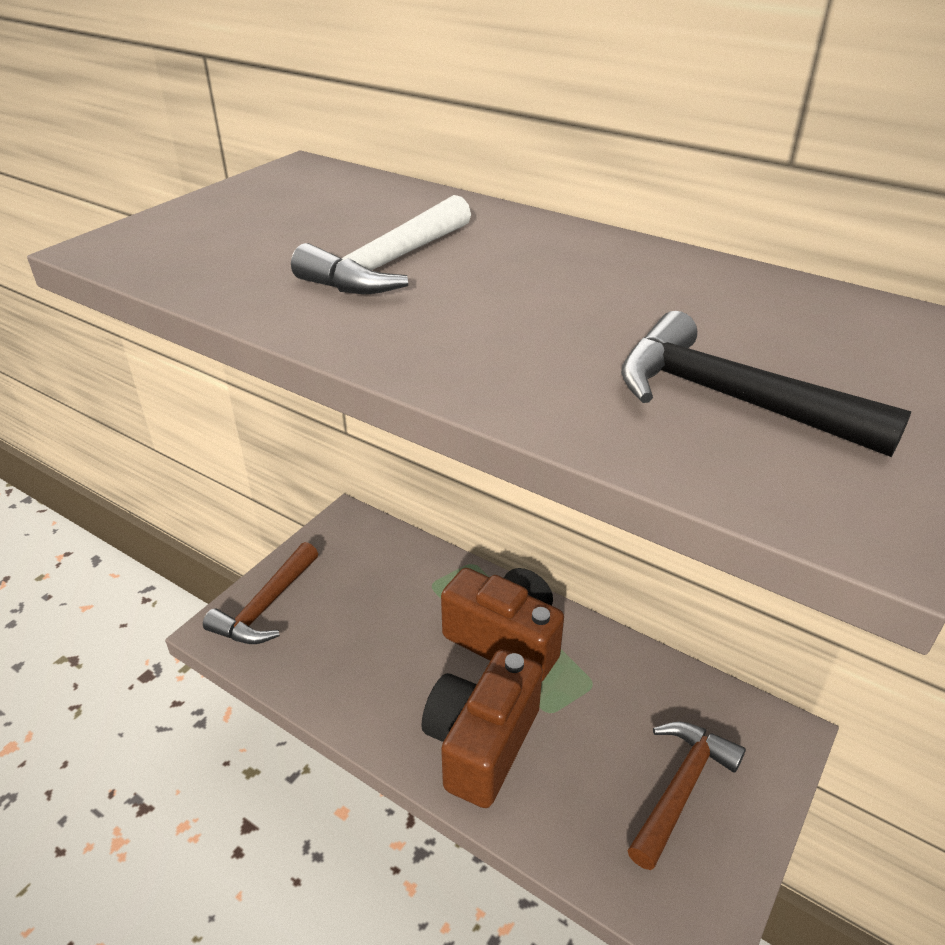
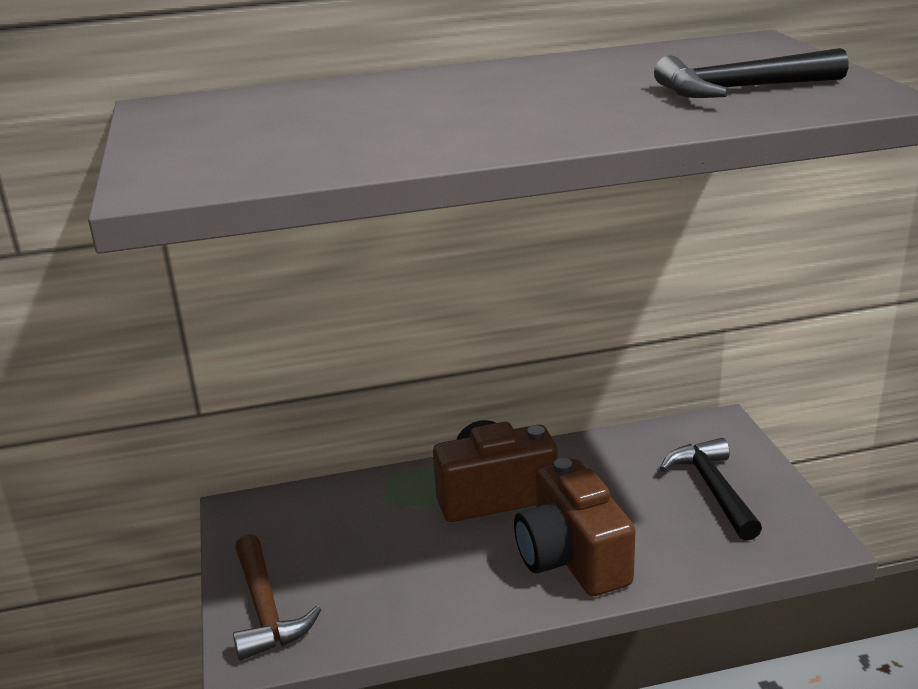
camera: 45 degrees left, 10 degrees down
white hammer [291,195,471,294] -> none
brown hammer [627,722,746,870] -> black hammer [660,438,762,541]

